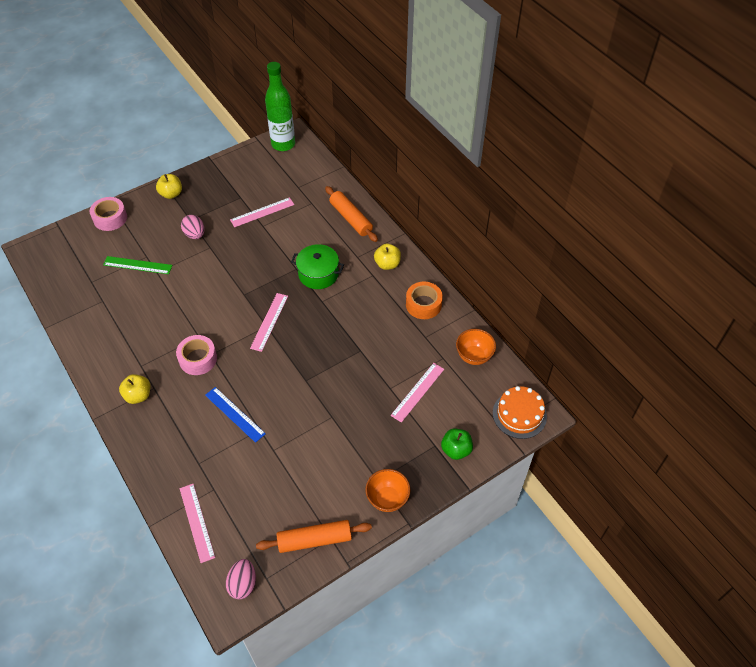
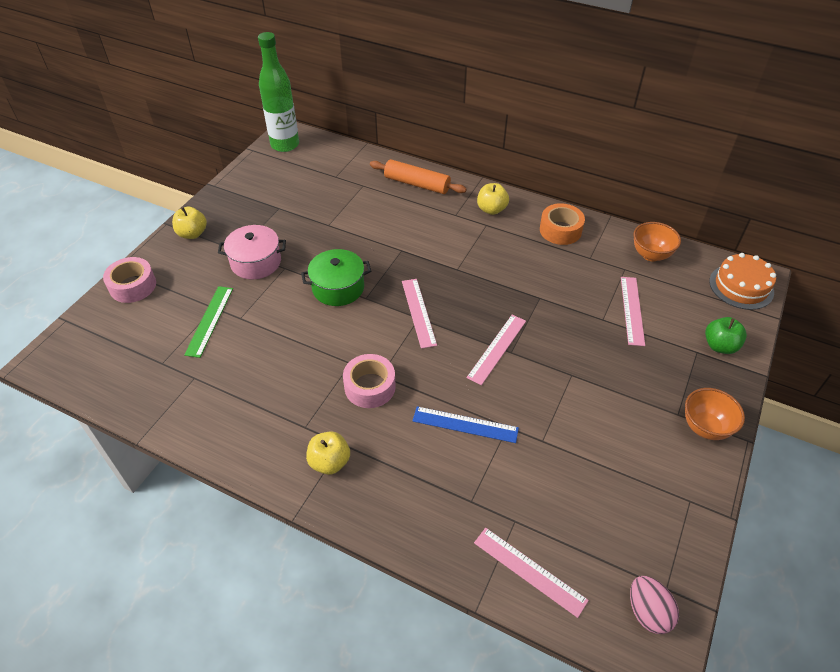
camera: 30 degrees left, 5 degrees down
green ruler [103,256,172,274] -> green ruler turned 60 degrees counterclockwise [184,286,233,358]
pink egg [181,215,205,239] -> pink pot [218,225,286,279]
pink ruler [230,197,294,227] -> pink ruler moved to [467,315,526,385]
orange rolling pin [256,520,372,553] -> none
green pot [291,244,344,289] -> green pot moved to [301,249,371,306]

